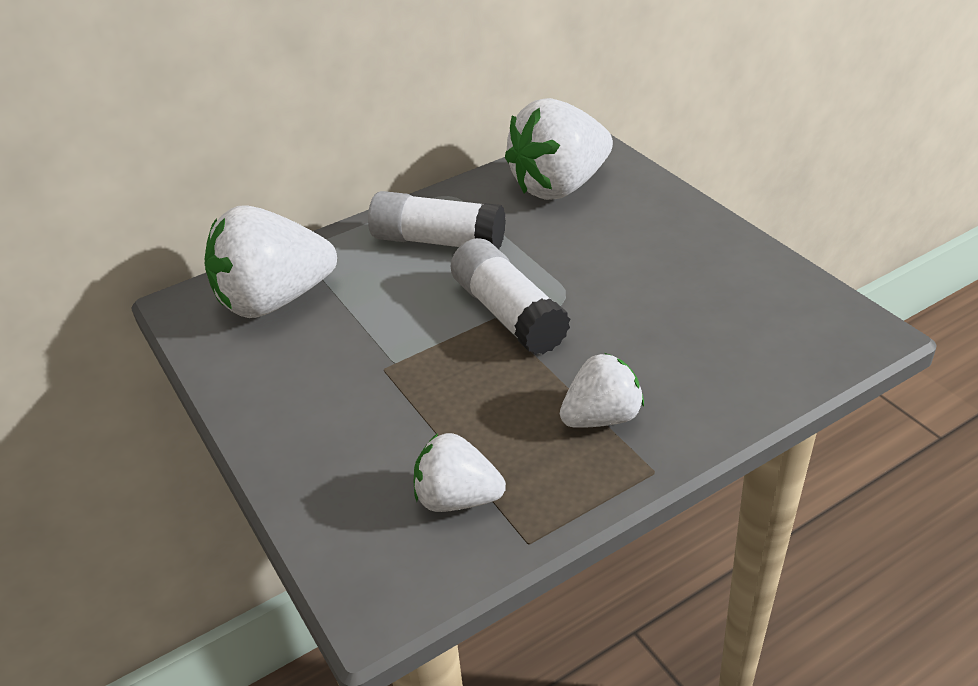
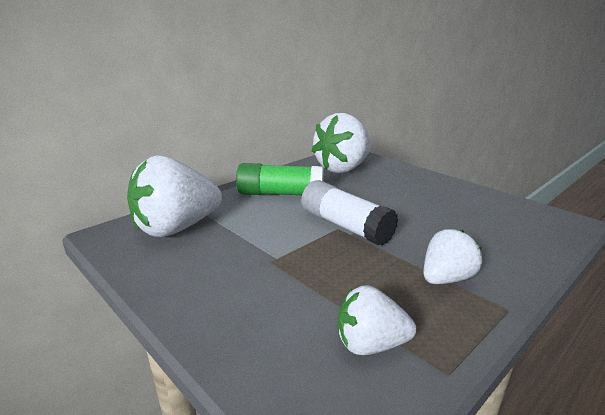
camera: 15 degrees left, 15 degrees down
white glue stick [368,191,506,249] -> green glue stick [236,163,324,195]

